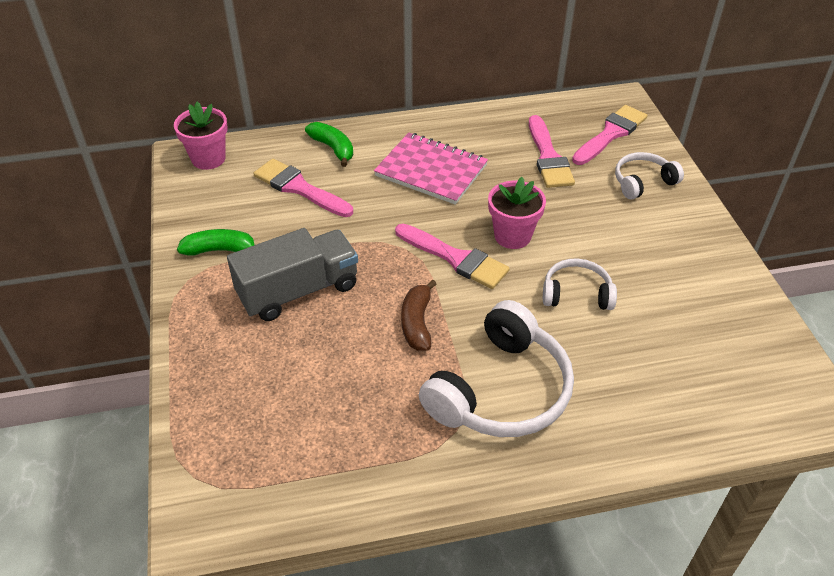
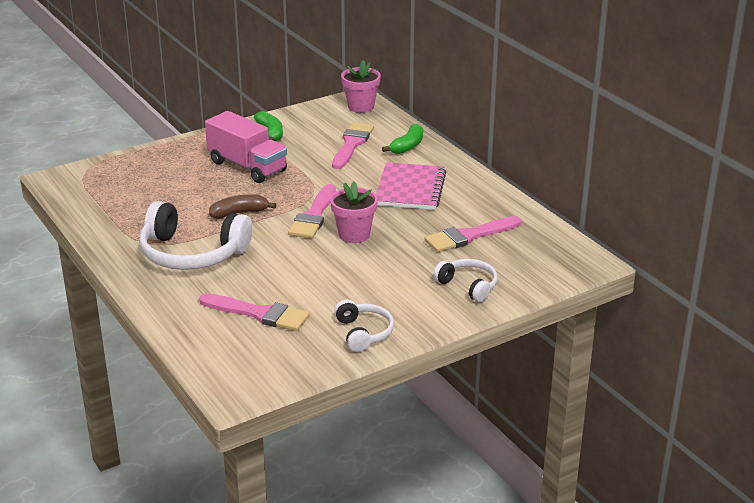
camera: 70 degrees right, 15 degrees down
grey truck [227,228,358,321] -> pink truck [205,111,287,183]
white headphones [543,259,617,310] -> white headphones moved to [334,300,394,352]
pink brush [572,105,647,165] -> pink brush moved to [199,293,309,331]

